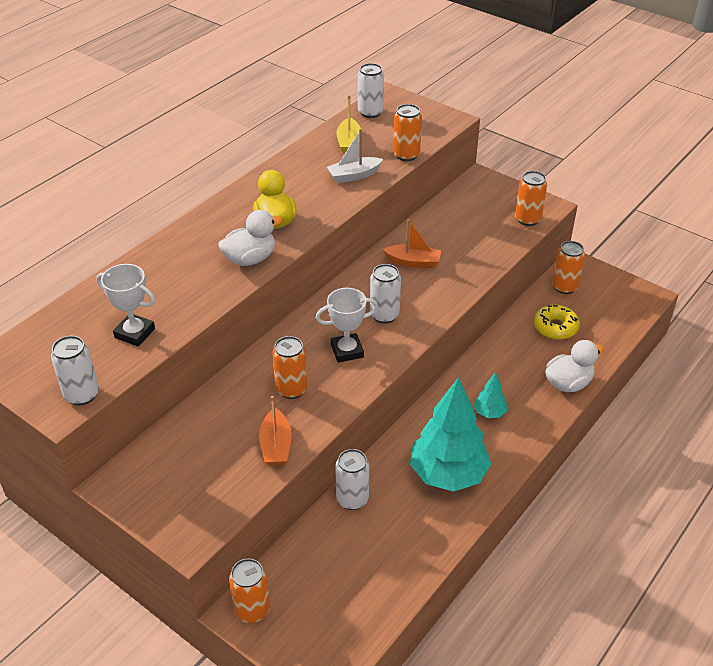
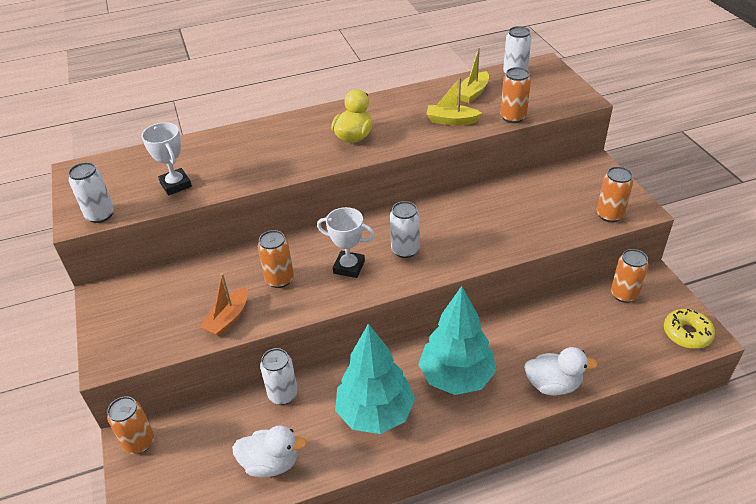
camera: 35 degrees right, 0 degrees up
white duck [218,210,283,266] -> white duck moved to [232,425,307,478]
white boat [327,129,383,183] -> yellow boat [426,77,482,125]
orange boat [382,219,441,268] -> none
turquoise tree [474,372,507,418] -> turquoise tree [418,286,496,395], size x2.26
yellow donut [534,305,580,340] -> yellow donut moved to [664,309,715,349]

